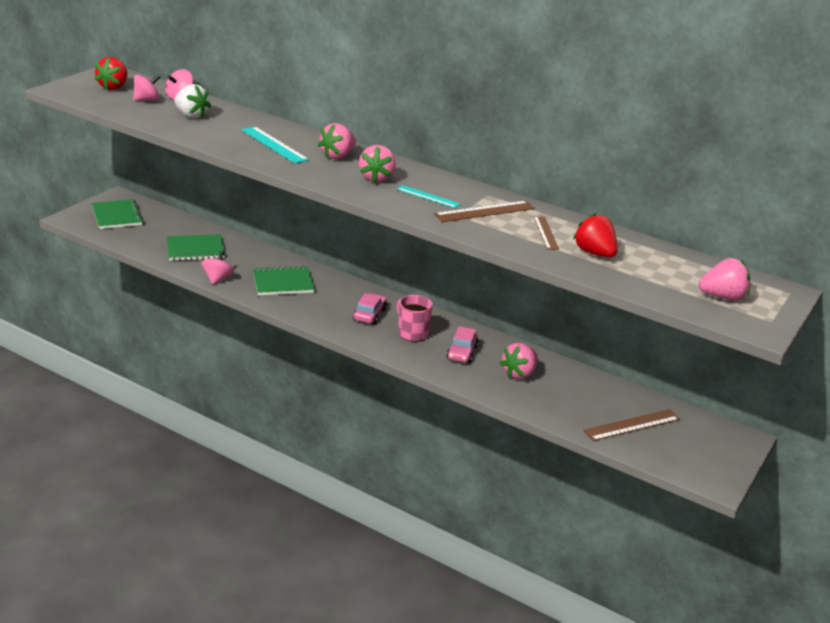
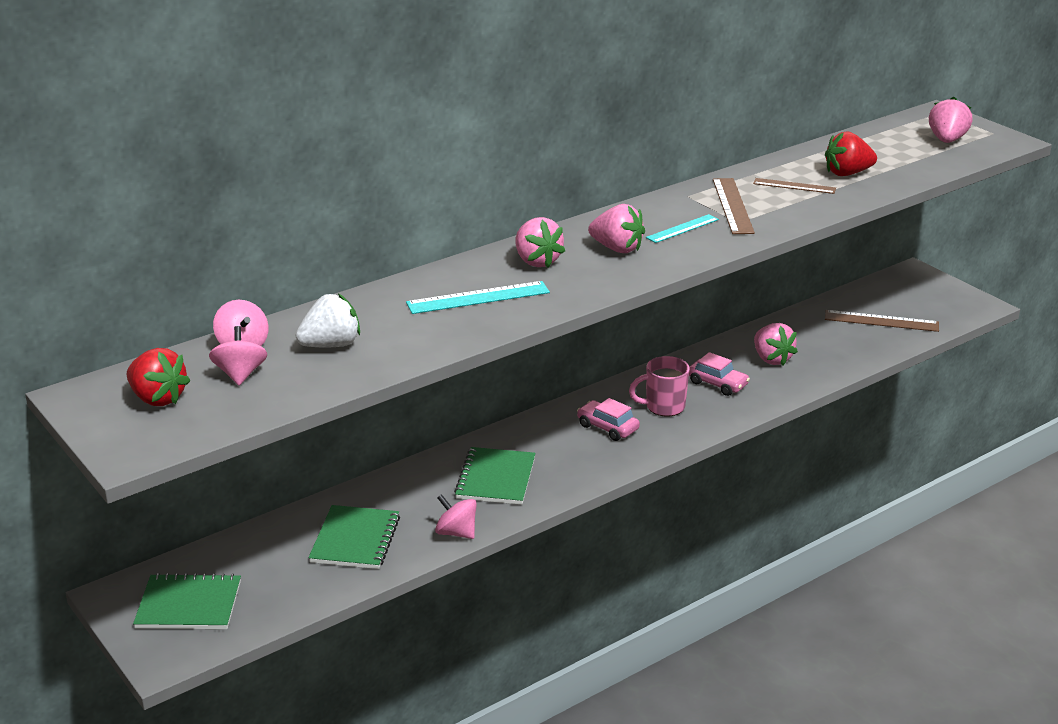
camera: 65 degrees left, 0 degrees up
brown ruler [583,409,680,441] -> brown ruler turned 75 degrees counterclockwise [825,310,939,332]

